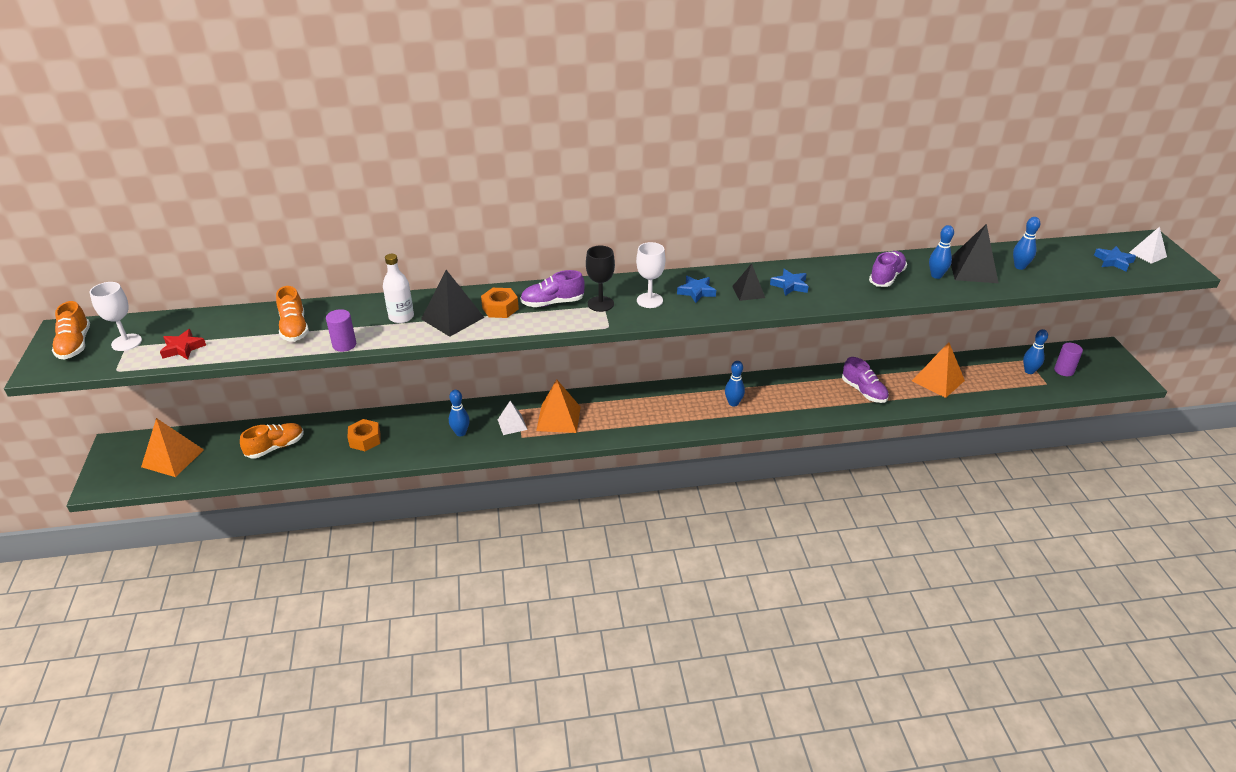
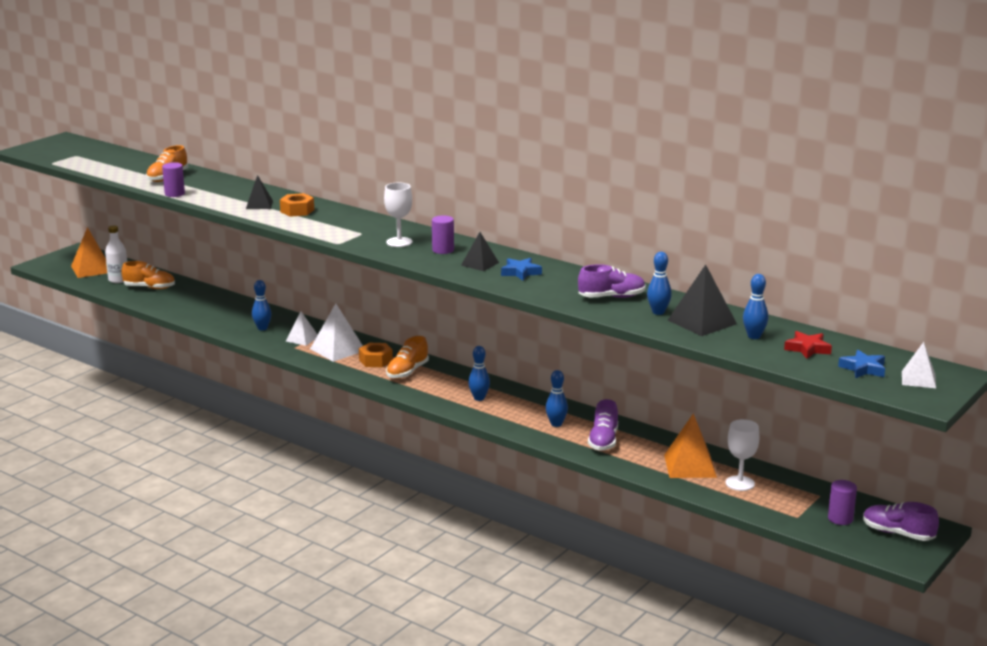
camera: 45 degrees right, 15 degrees down
orange shoe [52,301,90,359] -> orange shoe moved to [386,336,429,379]
white goblet [90,282,142,351] -> white goblet moved to [726,419,759,491]
red star [160,329,206,360] -> red star moved to [784,331,832,359]
orange nut [347,419,380,451] -> orange nut moved to [359,343,393,367]
white bottle [383,254,414,323] -> white bottle moved to [105,225,127,283]
black pyramid [421,270,485,337] -> black pyramid [246,175,273,209], size x0.62
purple shoe [520,270,585,307] -> purple shoe moved to [863,502,939,541]
orange pyramid [536,379,581,433] -> white pyramid [310,303,363,362]
black goblet [586,246,615,312] -> none
blue star [677,276,716,303] -> purple cylinder [432,215,454,254]
blue bowling pin [1023,329,1048,374] -> blue bowling pin moved to [546,370,568,427]

